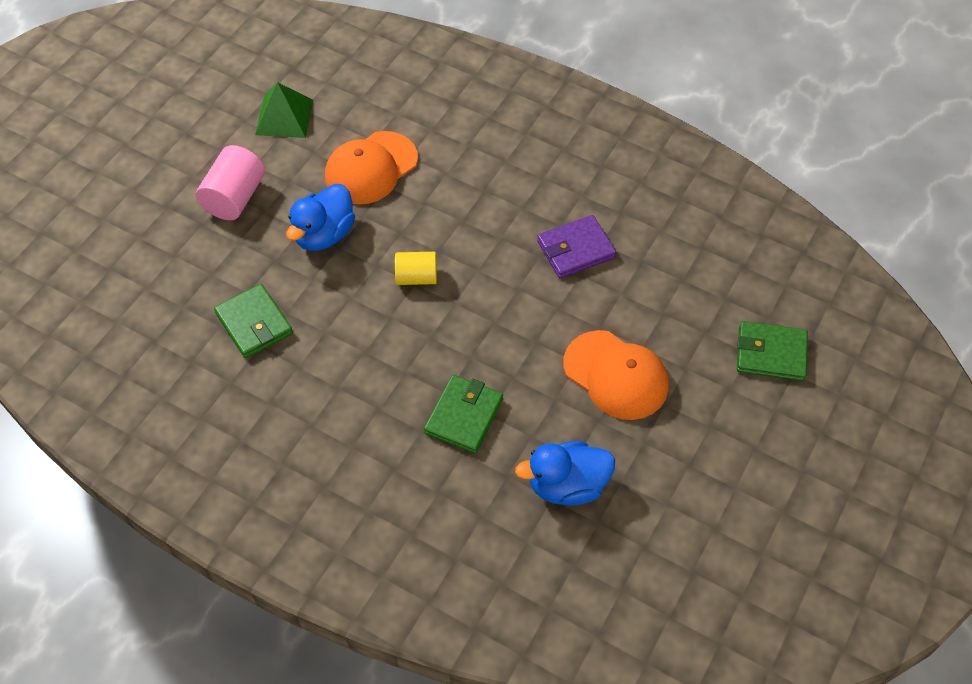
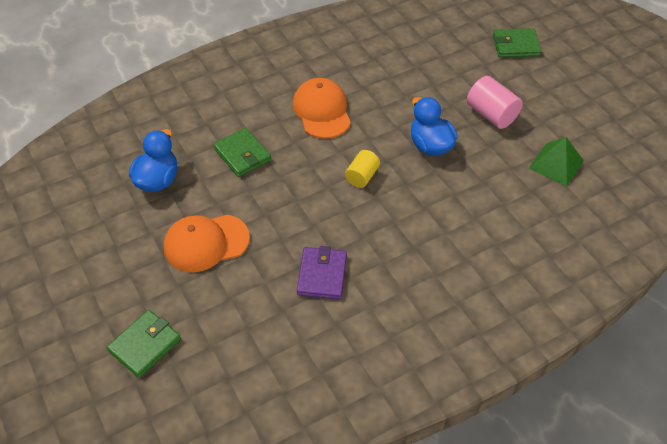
camera: 120 degrees right, 5 degrees down
green wallet [214,284,293,358] -> green wallet moved to [493,28,542,57]
orange cap [325,131,418,205] -> orange cap moved to [293,78,351,139]

